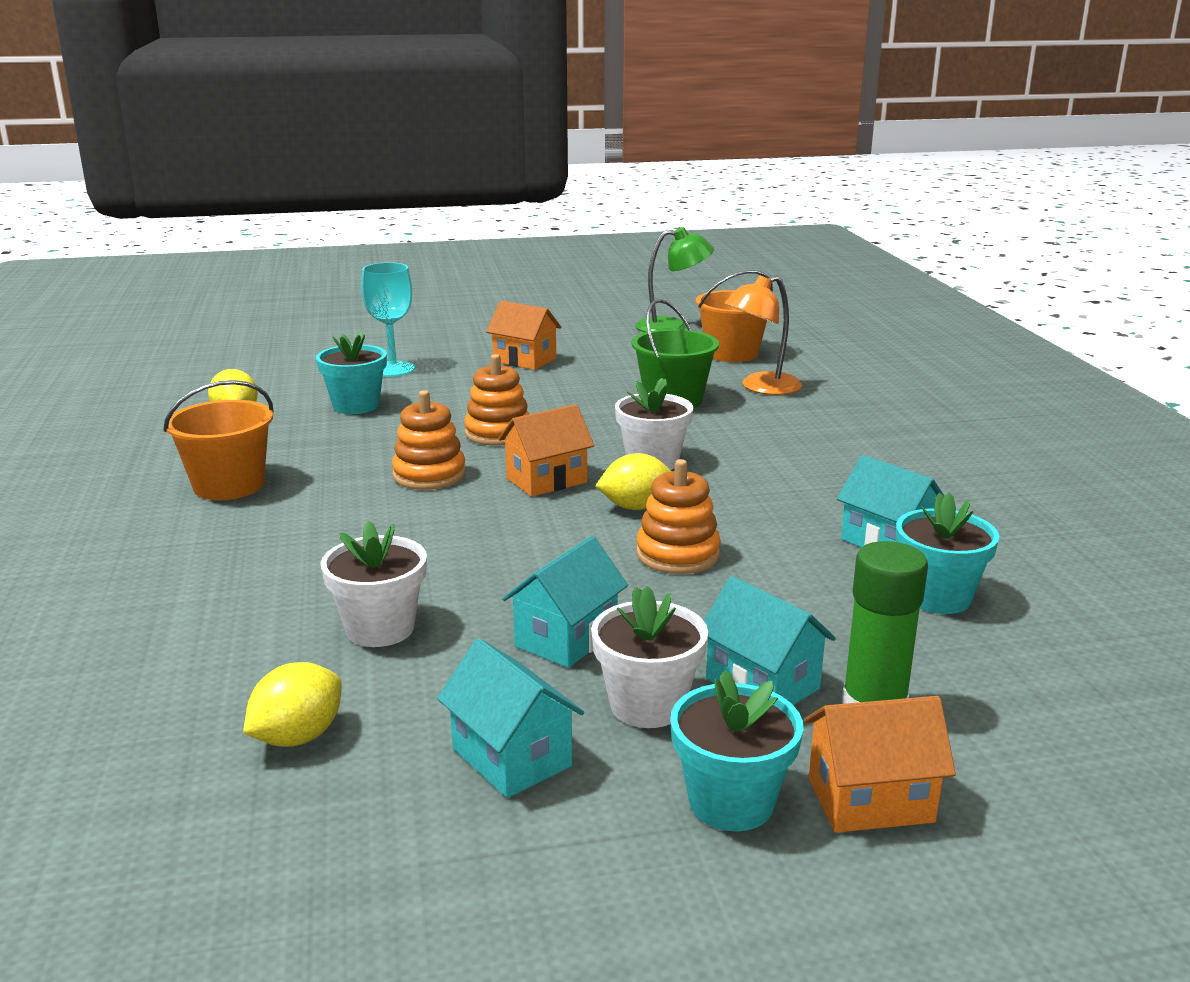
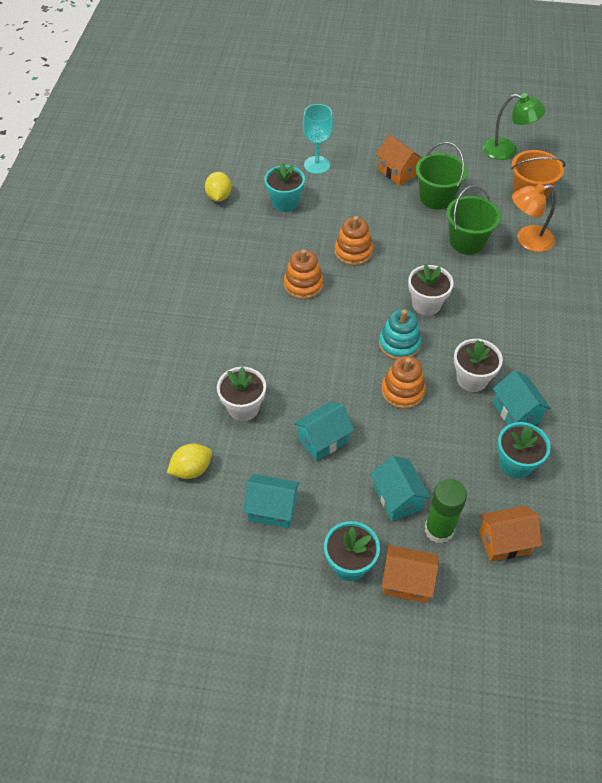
camera: 20 degrees right, 30 degrees up
orange bucket [163,380,274,500] -> none
turquoise house [437,638,584,798] -> turquoise house turned 60 degrees counterclockwise [243,474,300,528]
orange house [498,404,594,497] -> orange house moved to [479,506,542,562]
white flower pot [591,586,708,728] -> white flower pot moved to [454,339,503,392]
yellow lemon [595,453,671,510] -> turquoise stacking toy [379,309,421,360]
none -> green bucket [416,142,468,210]

